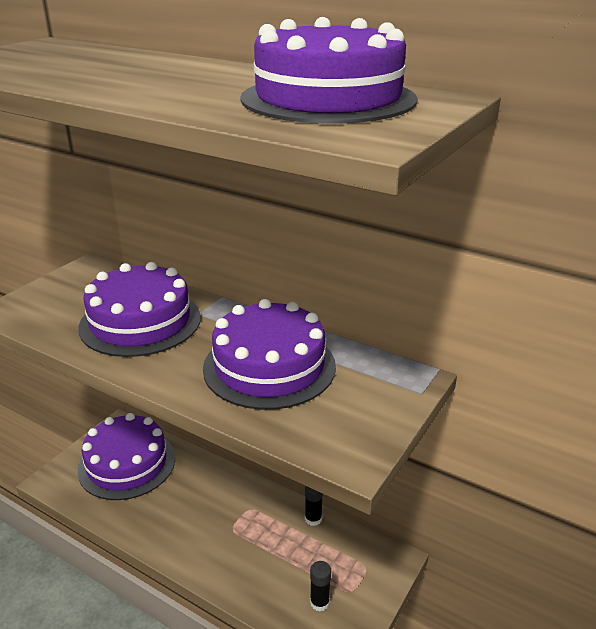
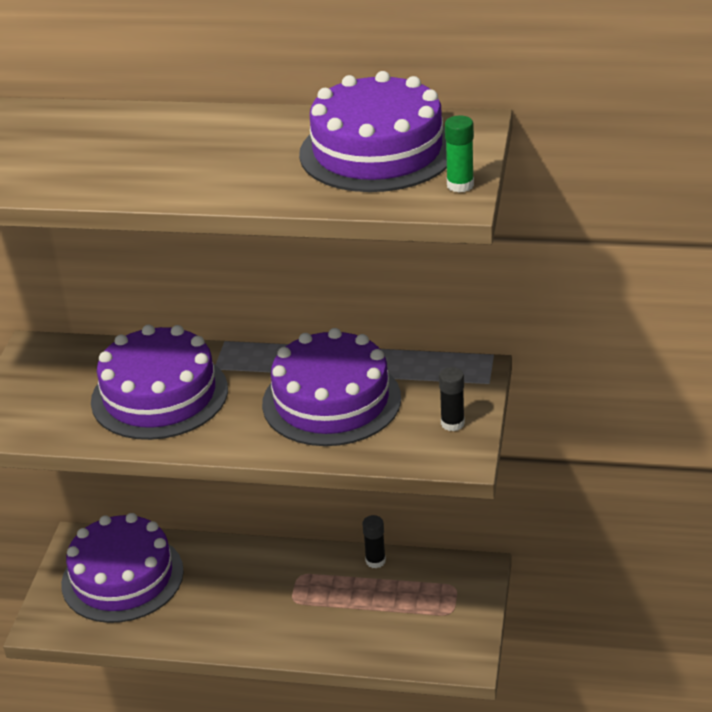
camera: 20 degrees left, 5 degrees up
black glue stick [310,561,331,612] -> black glue stick moved to [439,367,465,431]
none -> green glue stick [445,115,474,192]

